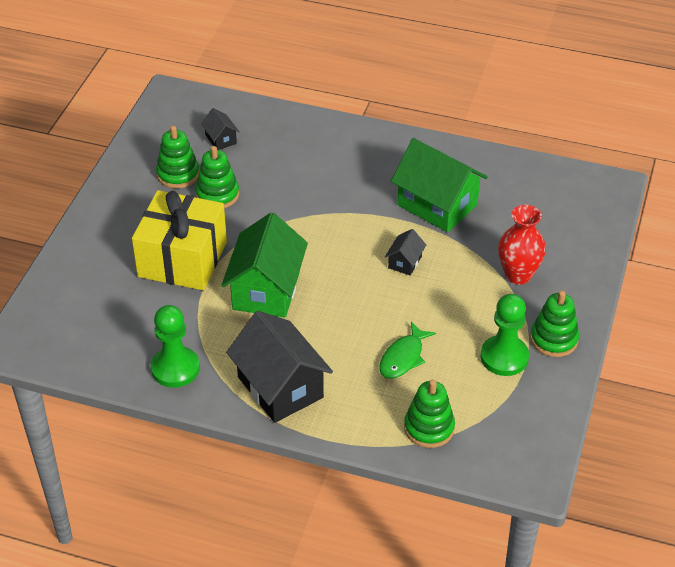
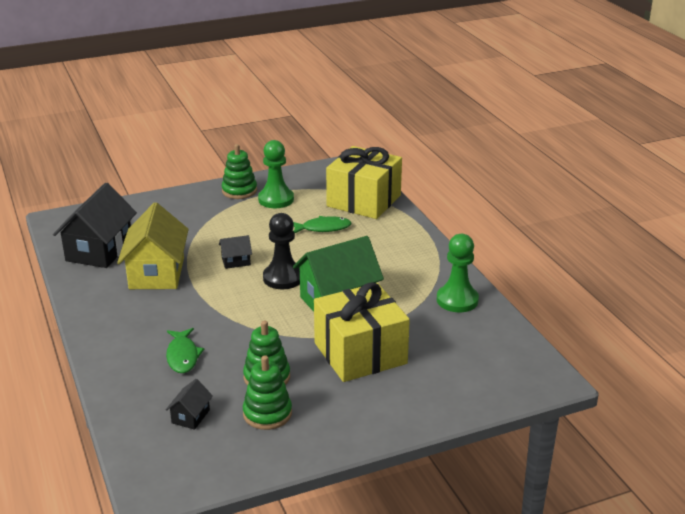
camera: 130 degrees left, 15 degrees down
black house [226,311,333,423] -> black house moved to [53,183,137,268]
green house [391,138,488,232] -> yellow house [117,202,189,289]
green stacking toy [404,380,455,448] -> yellow gift [326,146,402,219]
red vase [498,205,546,285] -> none
none -> green fish [166,328,204,373]
none -> black pawn [263,213,300,289]

